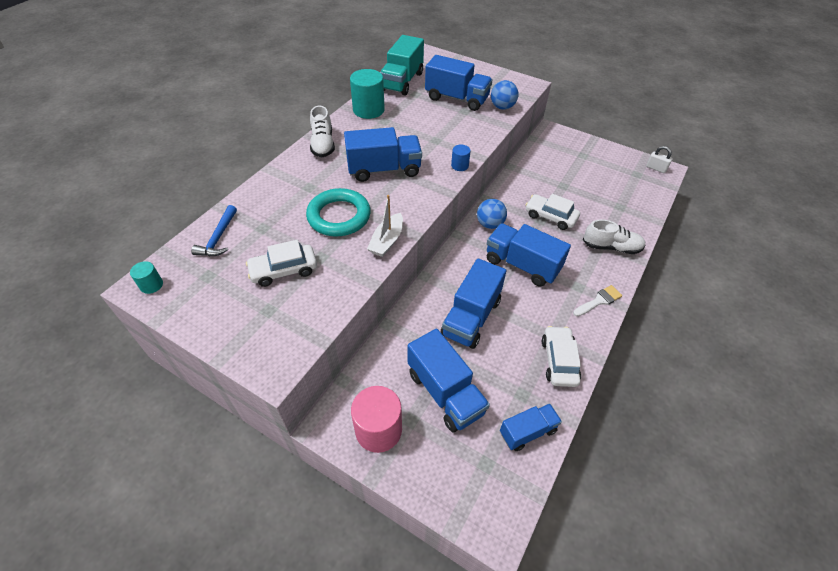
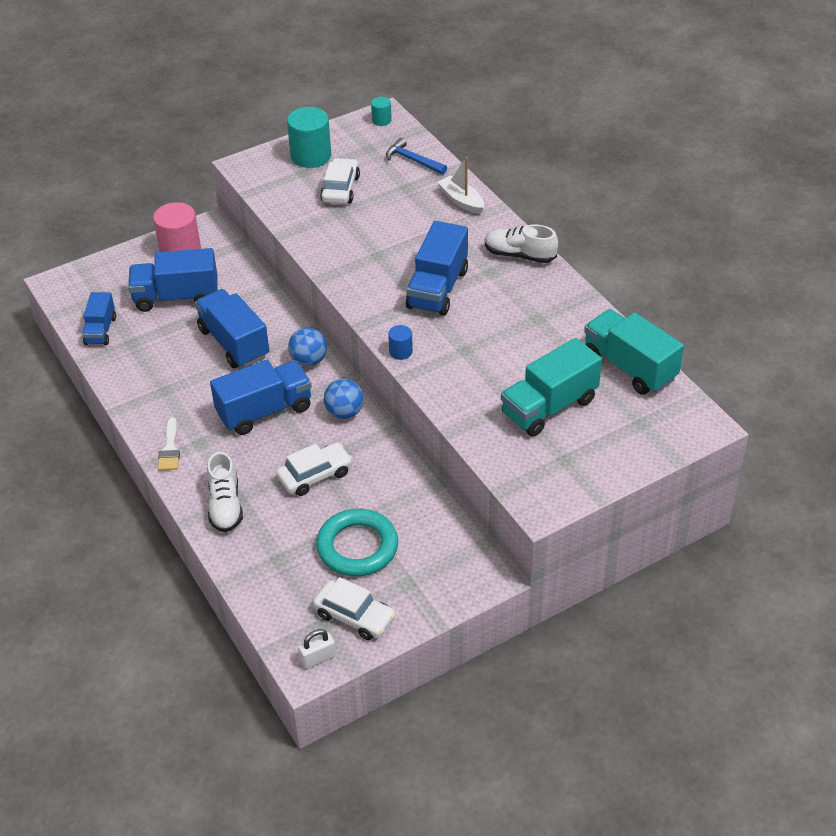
camera: 120 degrees right, 5 degrees down
turquoise ring [306,188,371,237] -> turquoise ring moved to [316,509,398,577]
turquoise cylinder [350,69,385,119] -> turquoise cylinder moved to [287,107,331,168]
white boat [367,195,403,257] -> white boat moved to [437,157,484,214]
blue truck [425,55,493,111] -> turquoise truck [501,338,602,436]
blue ball [491,80,518,110] -> blue ball moved to [288,327,327,366]
white car [542,326,581,387] -> white car moved to [313,577,396,640]
white shoe [583,219,646,254] -> white shoe turned 45 degrees counterclockwise [207,452,243,532]

